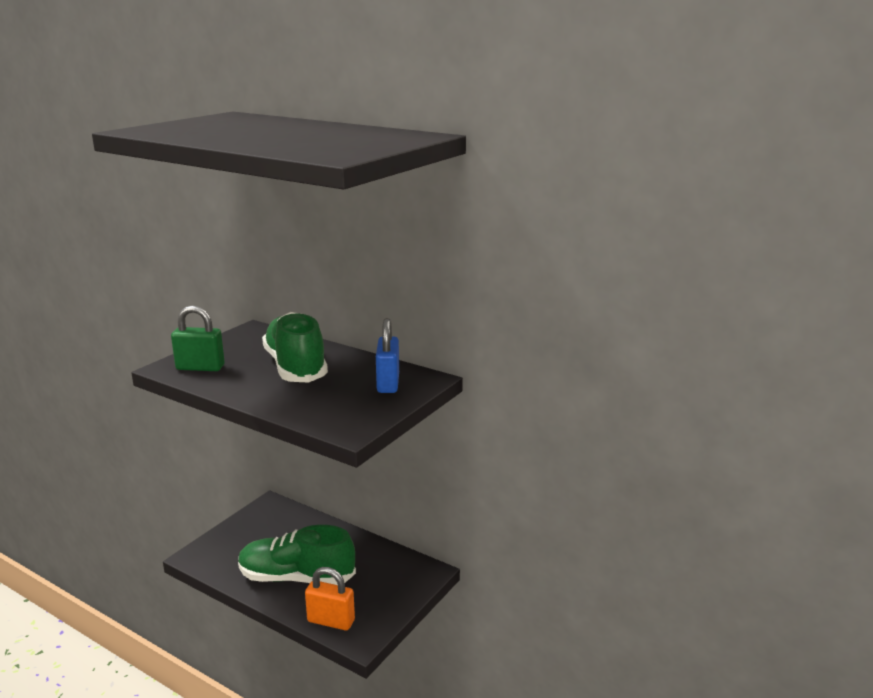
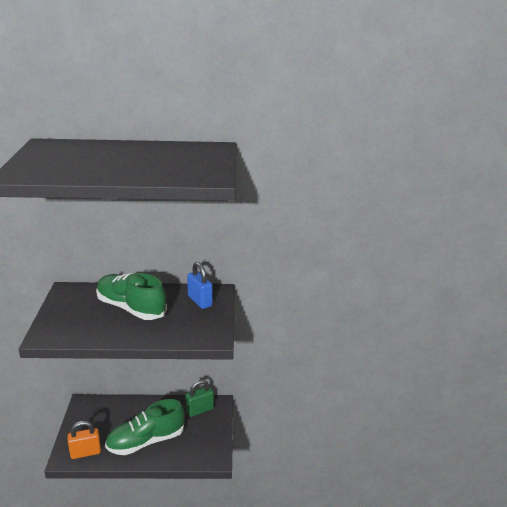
camera: 35 degrees left, 5 degrees up
green padlock [171,305,225,371] -> green padlock moved to [185,380,214,417]
orange padlock [305,567,355,630] -> orange padlock moved to [68,421,101,459]

